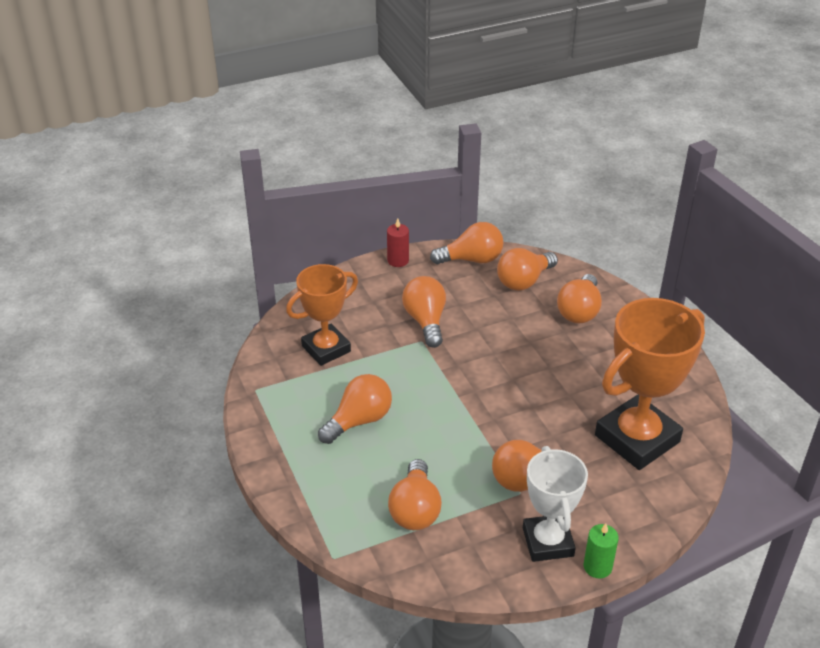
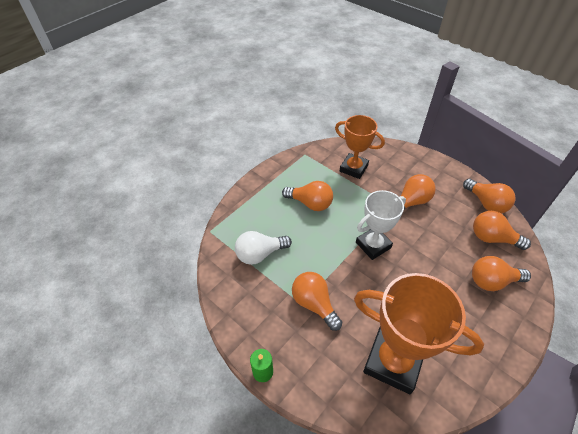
camera: 65 degrees right, 10 degrees up
red candle [387,219,409,267] -> none
orange light bulb [388,459,442,530] -> white light bulb [235,231,292,265]
white trophy [523,446,588,562] -> white trophy moved to [356,190,406,260]

